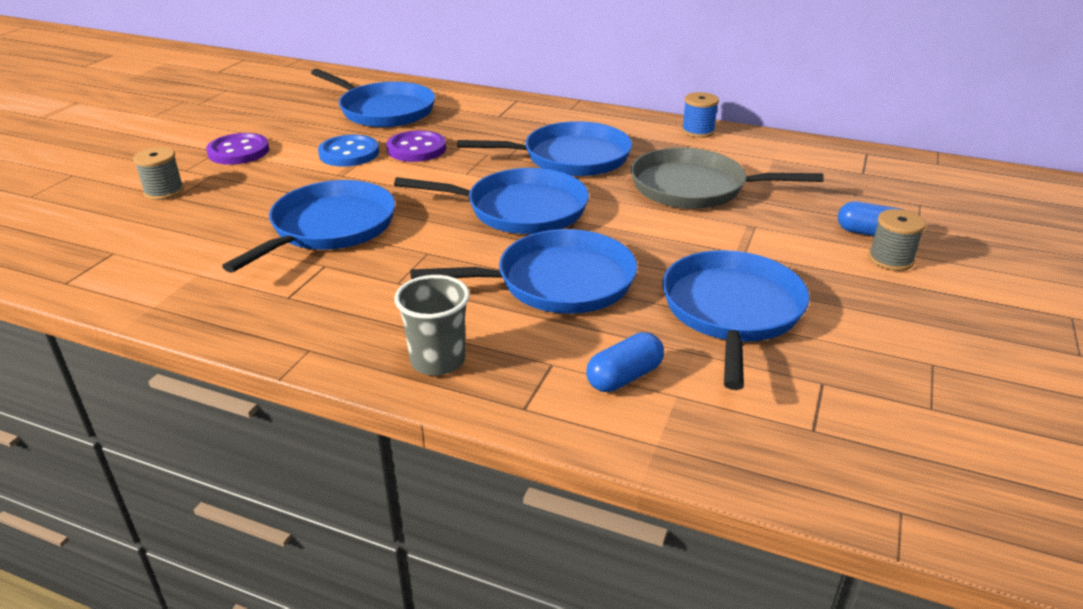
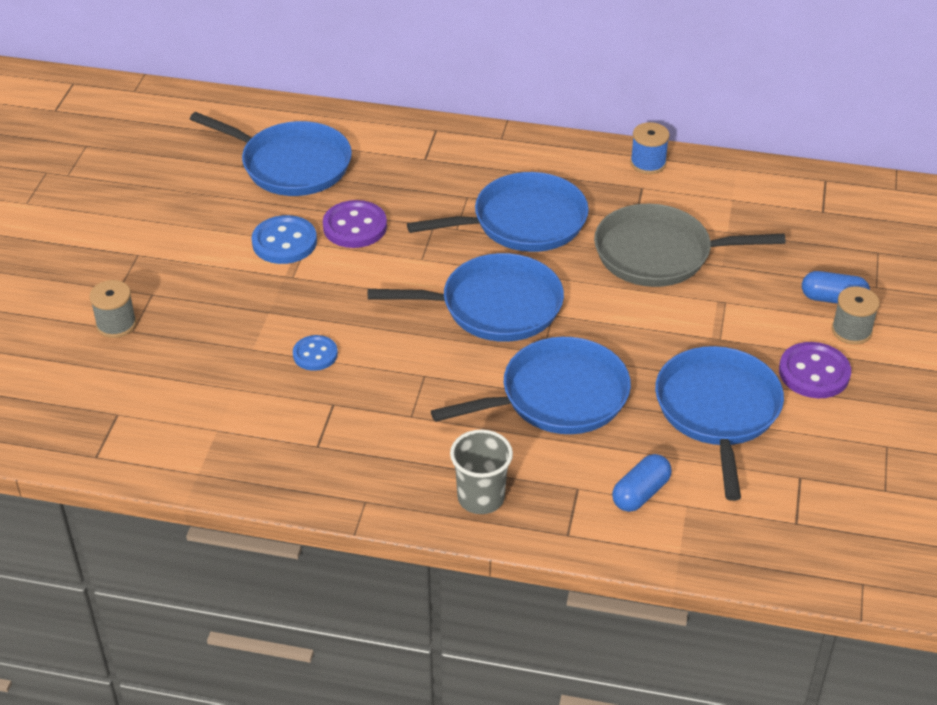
camera: 10 degrees left, 10 degrees up
purple button [206,133,269,165] -> purple button moved to [779,342,851,398]
blue pan [222,180,395,273] -> blue button [293,335,338,371]

